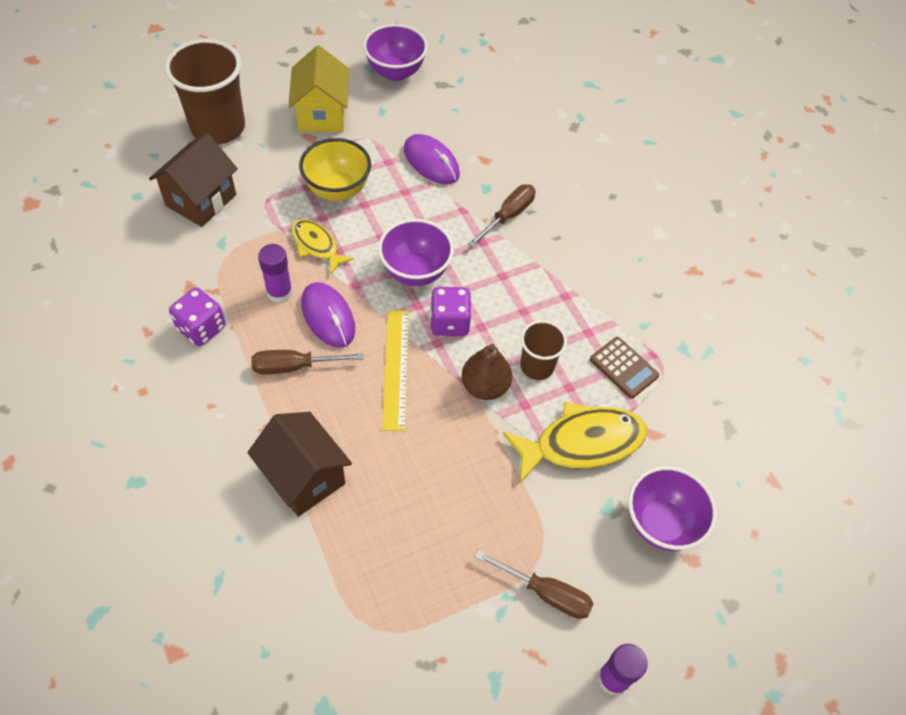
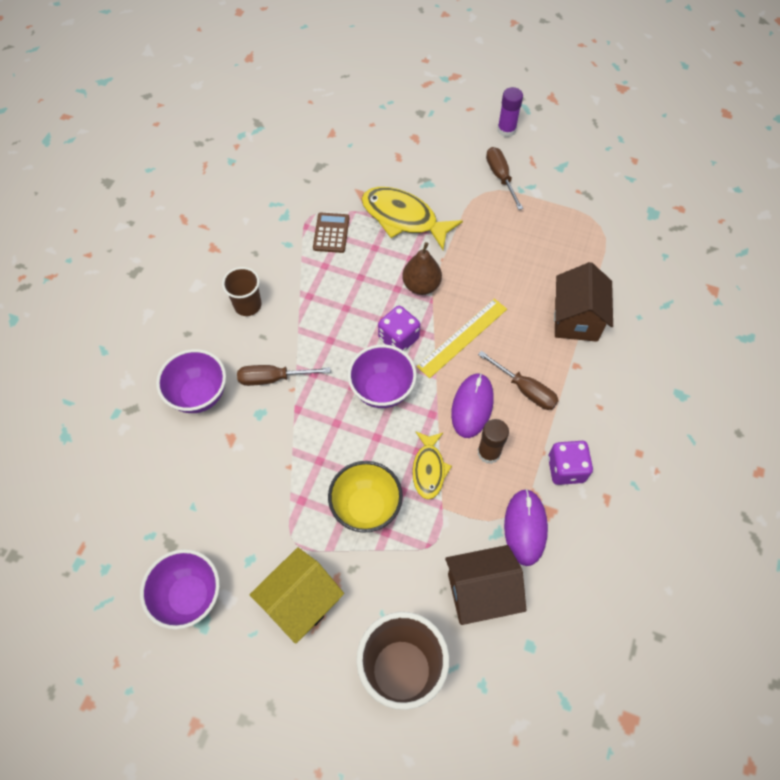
camera: 130 degrees left, 5 degrees up
purple glue stick [258,244,293,303] -> brown glue stick [477,419,509,464]
purple mouse [404,134,460,184] -> purple mouse moved to [504,489,548,566]
brown cup [520,320,567,380] -> brown cup moved to [222,267,262,316]
purple bowl [628,466,717,551] -> purple bowl moved to [156,349,226,413]

